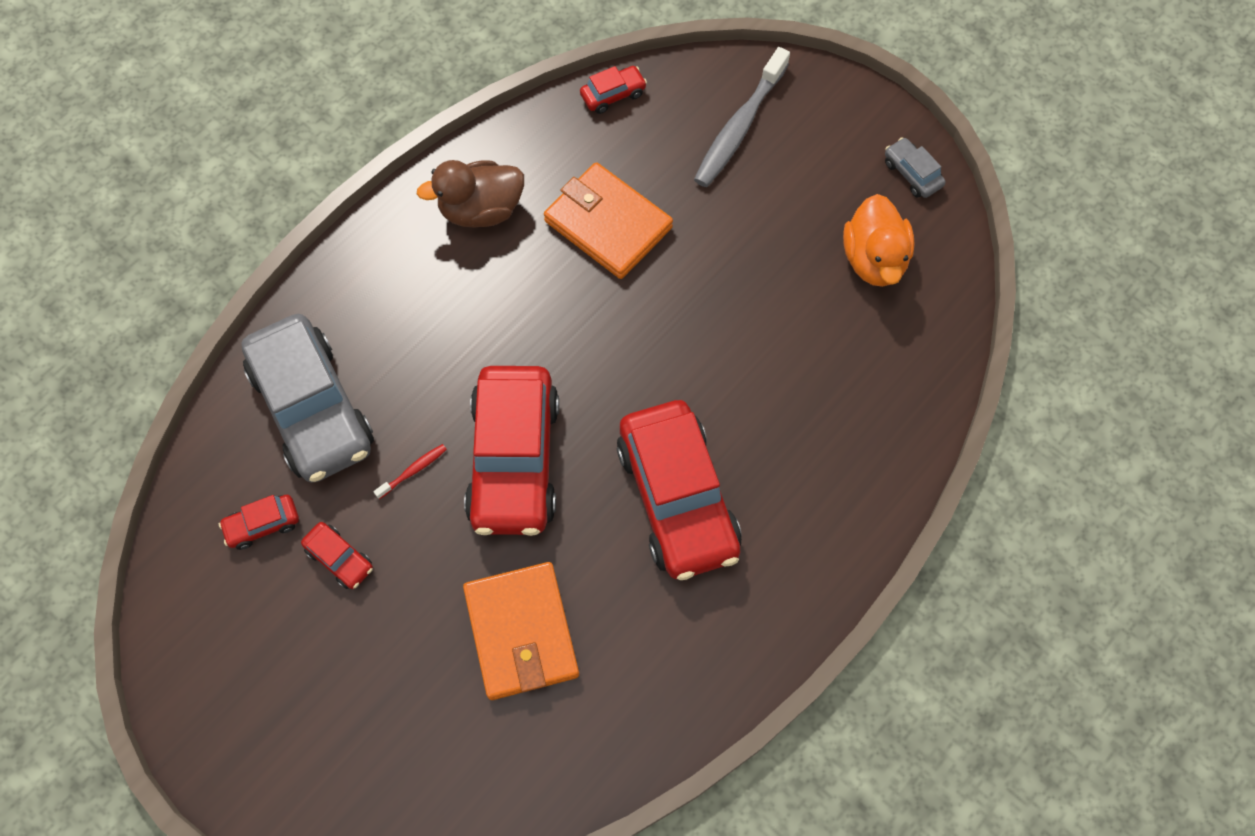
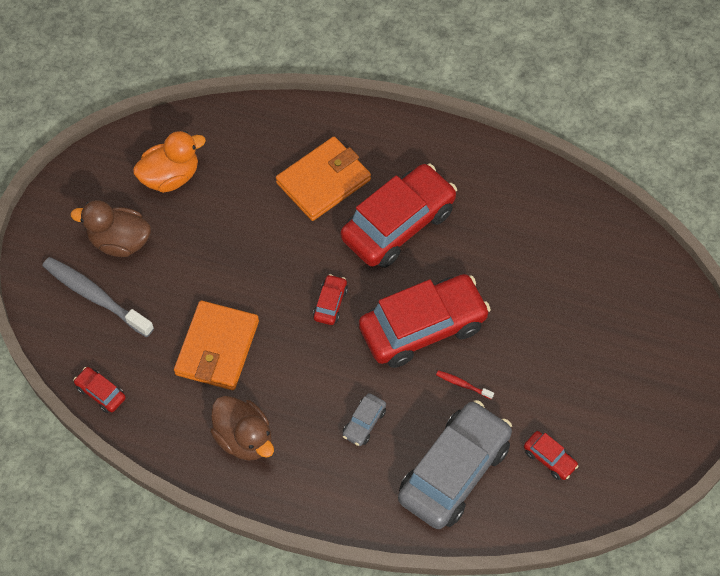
camera: 115 degrees left, 5 degrees down
red car [301,522,373,589] -> red car moved to [313,274,348,325]
orange wallet [463,562,579,700] -> orange wallet moved to [276,137,371,221]
grey toothbrush [694,47,790,187] -> grey toothbrush turned 150 degrees counterclockwise [42,257,154,337]
grey car [885,137,945,198] -> grey car moved to [343,393,386,446]
none -> brown duck [71,200,151,257]

